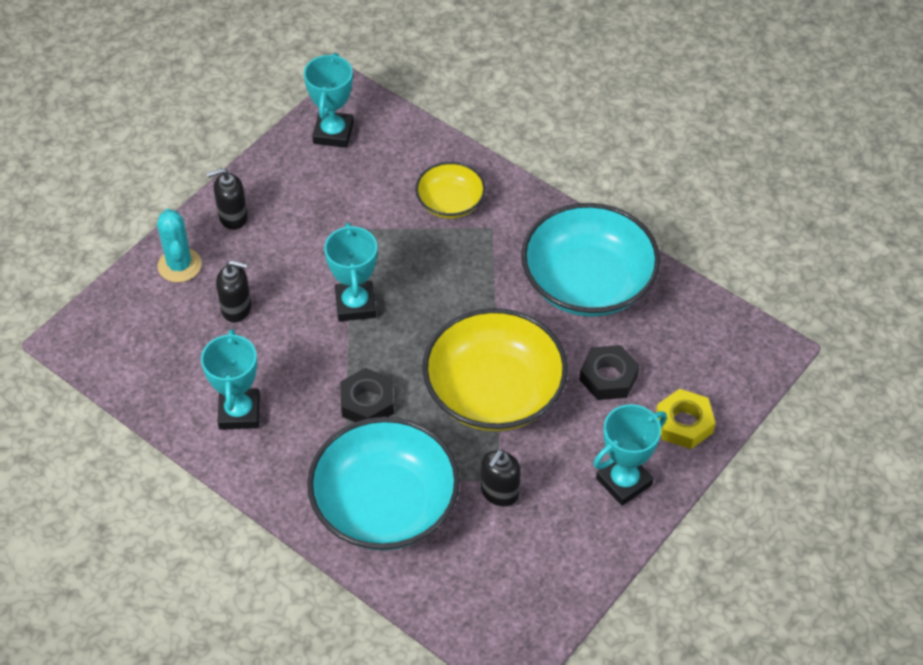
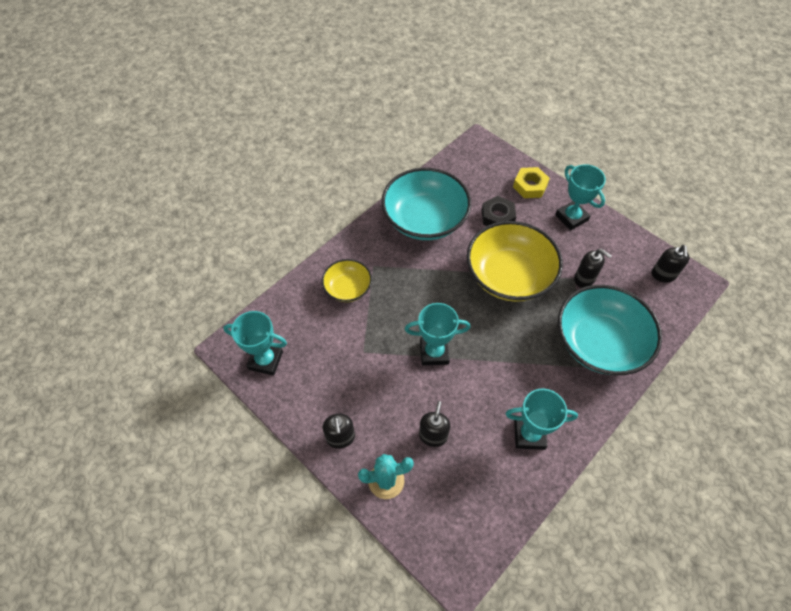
camera: 85 degrees left, 5 degrees up
black nut [340,368,394,422] -> none
none -> black soap dispenser [652,245,690,283]

